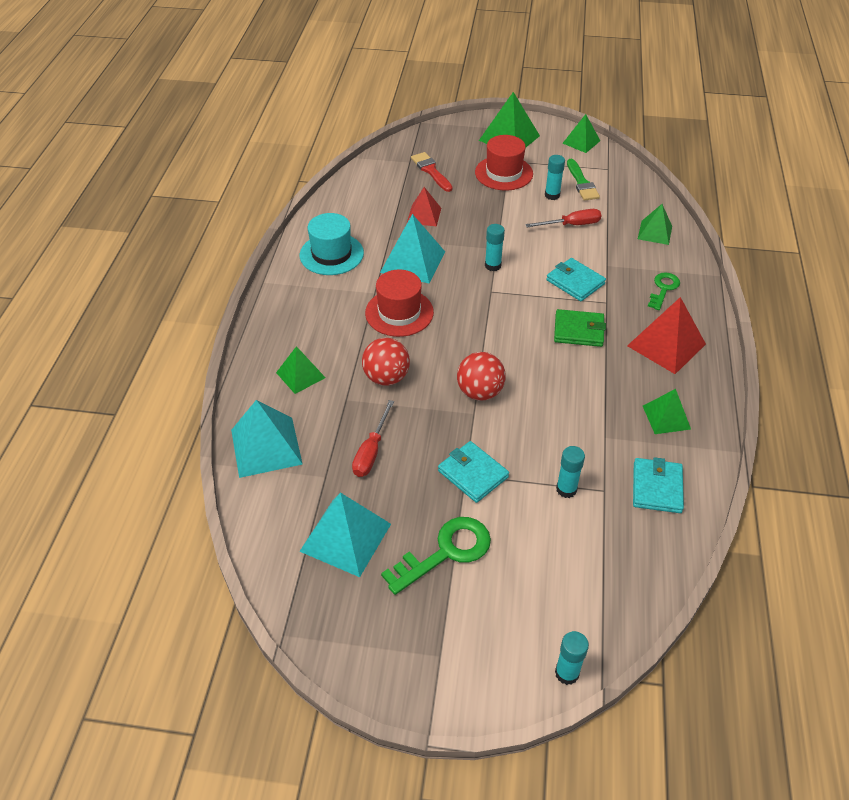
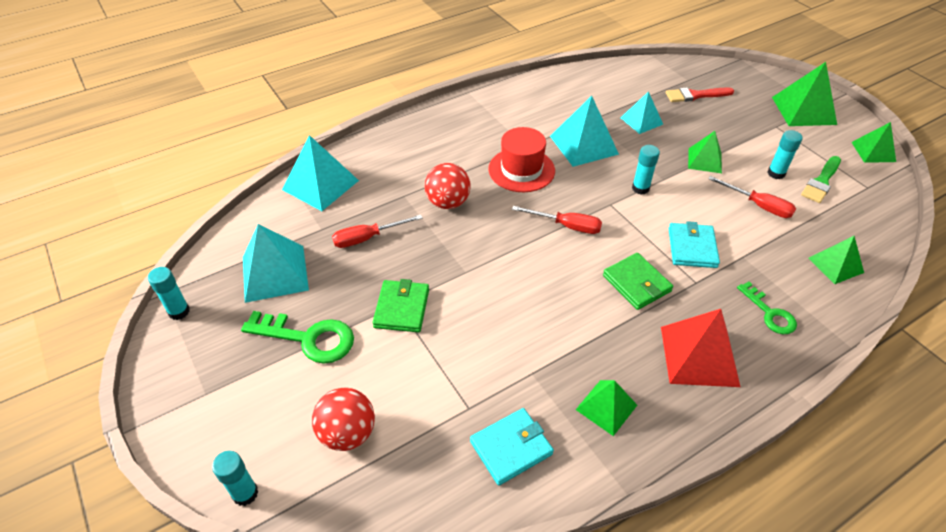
camera: 50 degrees right, 0 degrees up
green pyramid [276,346,326,394] -> green pyramid moved to [688,131,722,173]
turquoise hat [300,213,364,275] -> none
red pyramid [407,187,441,227] -> turquoise pyramid [620,91,663,134]
red brush [411,152,453,192] -> red brush turned 120 degrees counterclockwise [666,87,734,102]
turquoise wallet [438,441,509,503] -> green wallet [372,279,429,332]
red ball [457,352,506,401] -> red ball moved to [312,388,375,451]
red hat [475,135,533,190] -> none
turquoise glue stick [556,446,585,498] -> turquoise glue stick moved to [148,267,190,320]
green key [648,272,680,310] -> green key turned 75 degrees clockwise [737,282,797,334]
none -> red screwdriver [512,206,602,234]

